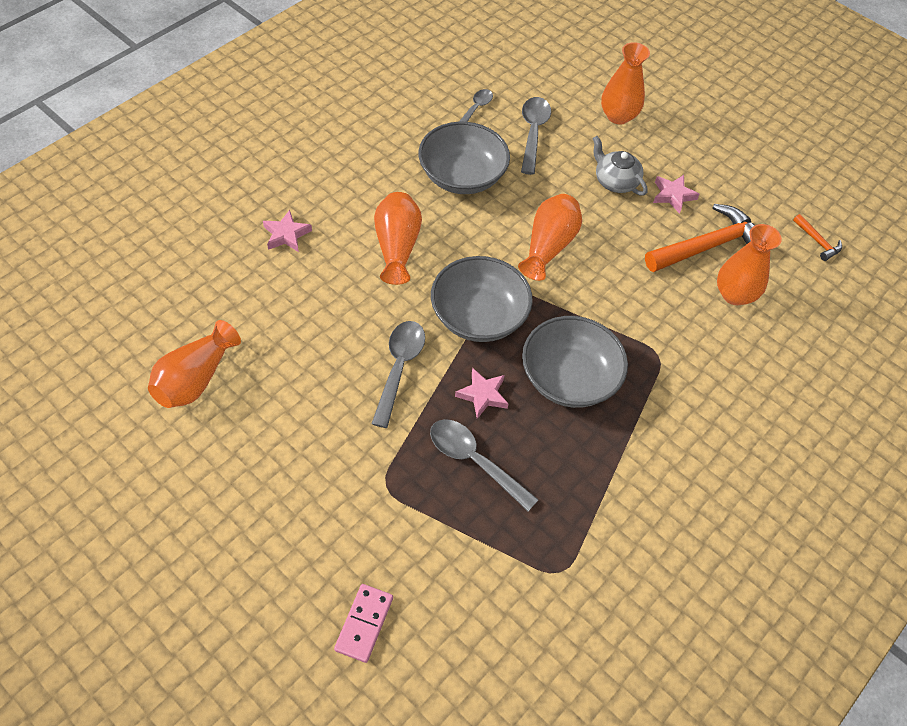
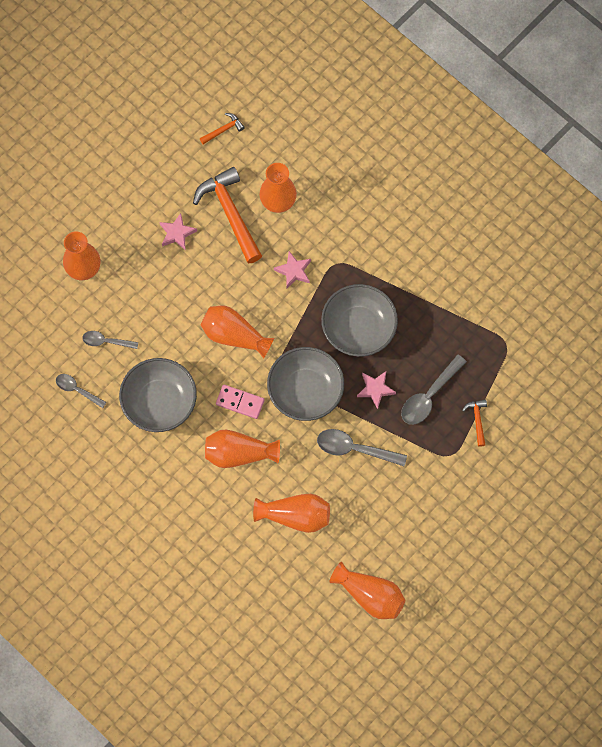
camera: 85 degrees left, 15 degrees up
pink star [263,210,312,252] -> pink star moved to [274,251,311,288]
pink domino [334,584,393,663] -> pink domino moved to [216,384,265,419]
grey spoon [521,97,551,175] -> grey spoon [82,331,138,349], size x0.63
grey teapot [592,136,648,196] -> none
none -> orange vase [253,494,330,533]
none -> orange hammer [462,399,487,447]

